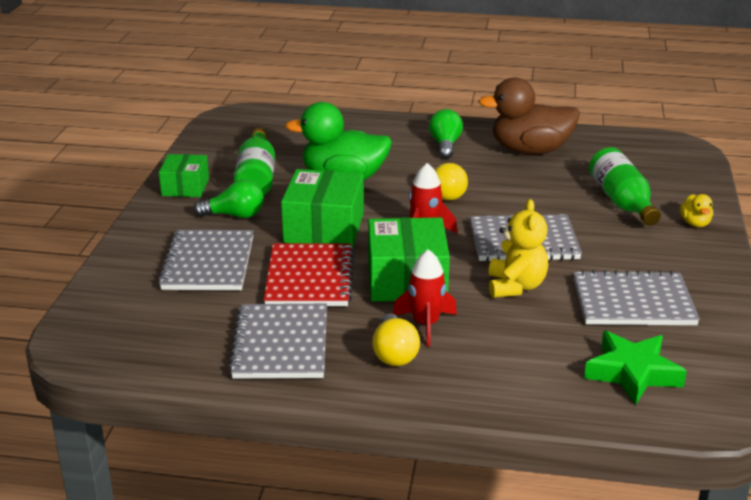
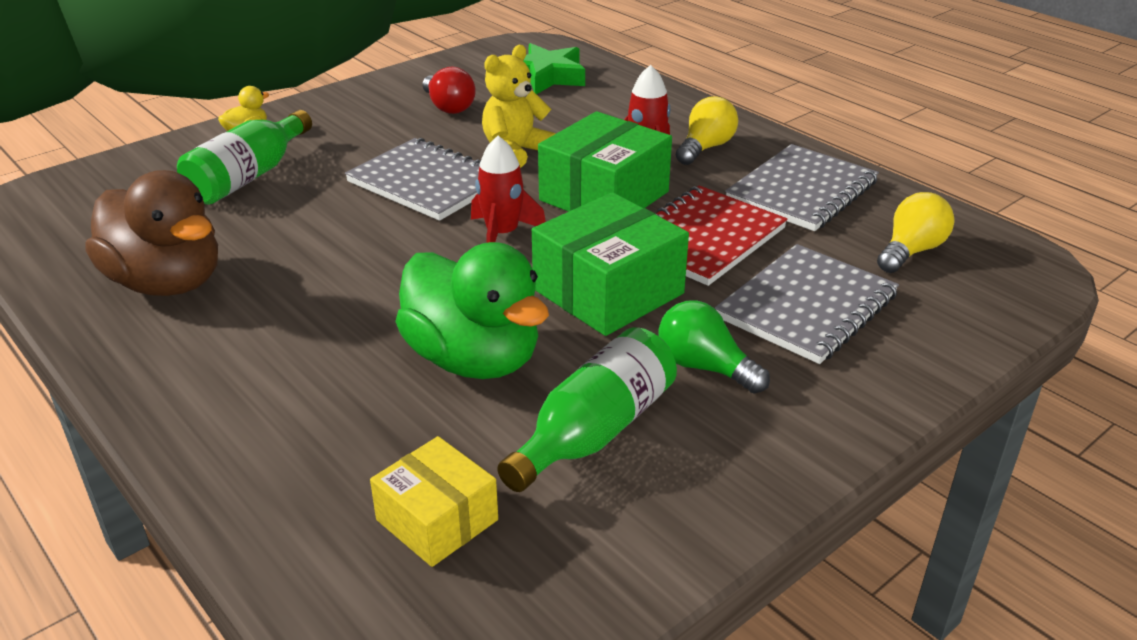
camera: 140 degrees left, 5 degrees up
green box [159,154,209,197] -> none
green light bulb [429,109,463,159] -> none
yellow light bulb [435,163,468,201] -> yellow light bulb moved to [877,192,954,273]
grey notebook [573,270,700,325] -> red light bulb [423,66,476,114]
none -> yellow box [370,436,498,567]

